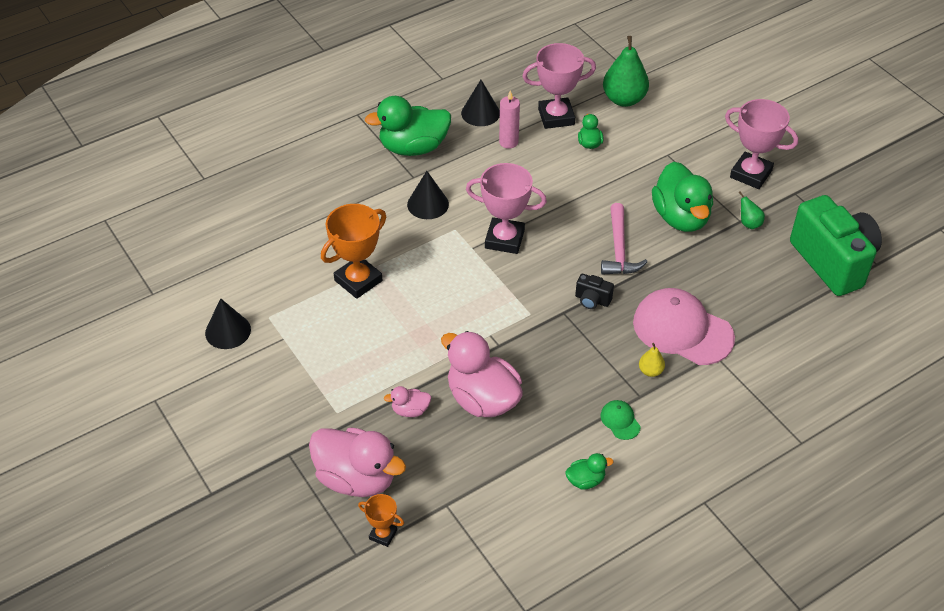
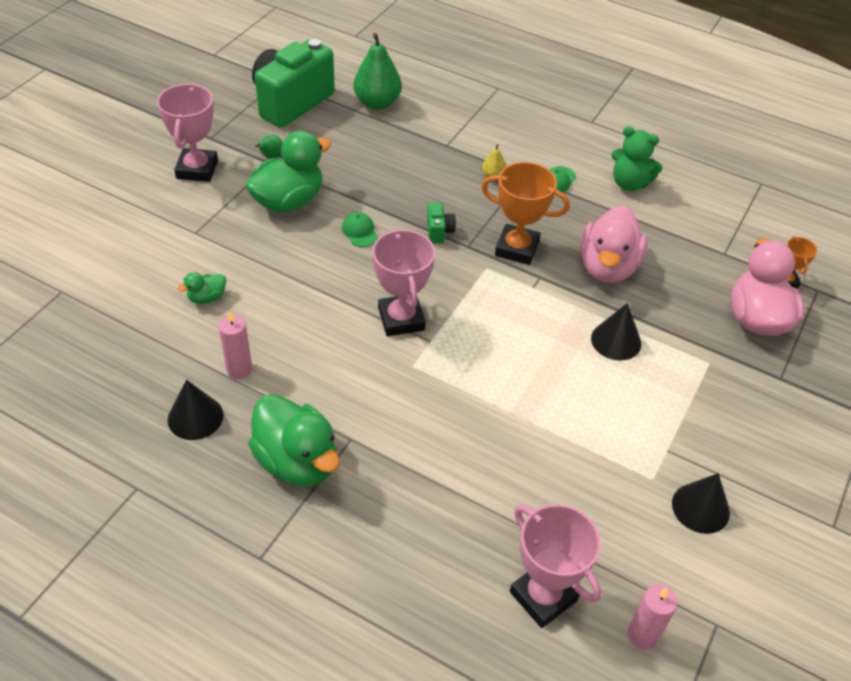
camera: 120 degrees left, 0 degrees up
orange trophy [321,204,386,299] -> orange trophy moved to [481,162,570,265]
pink duck [384,386,431,417] -> none
black cone [407,171,449,219] -> black cone moved to [591,303,641,361]
pink trophy [522,43,596,129] -> pink trophy moved to [510,504,602,628]
green duck [565,453,614,490] -> green teddy bear [611,126,662,191]
black camera [575,274,614,309] -> green camera [427,202,456,244]
pink hammer [601,203,647,275] -> green cap [342,212,378,247]
green pear [603,36,649,107] -> green pear moved to [353,33,402,110]
pink cap [633,288,735,365] -> none
none -> pink candle [627,585,678,650]

